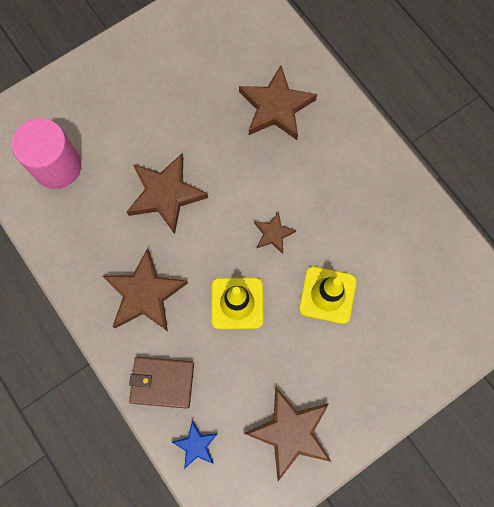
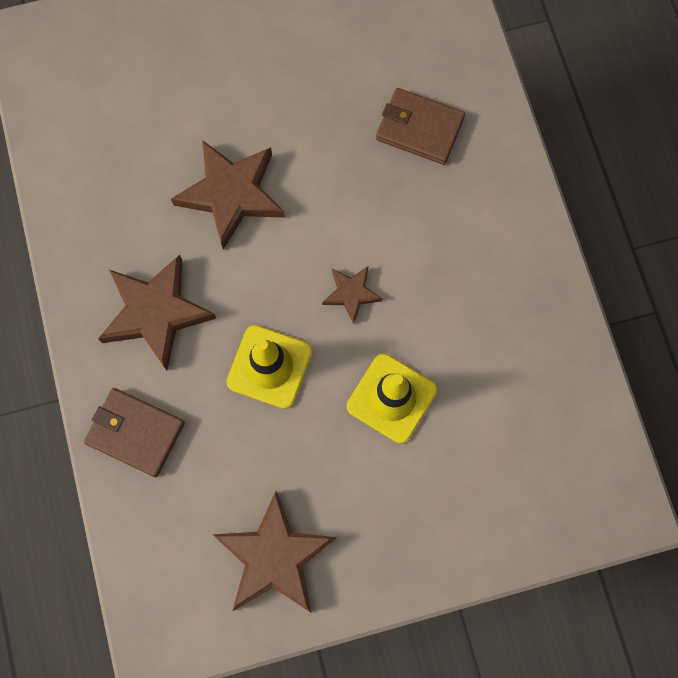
camera: 20 degrees right, 0 degrees up
pink cylinder [12,118,81,189] -> none
blue star [172,420,218,469] -> none
brown star [239,65,317,140] -> brown wallet [376,88,465,165]

